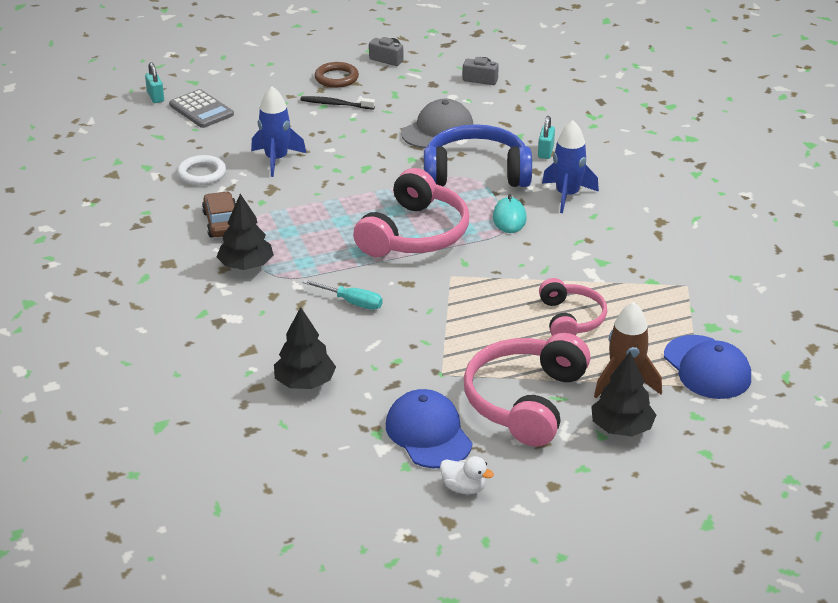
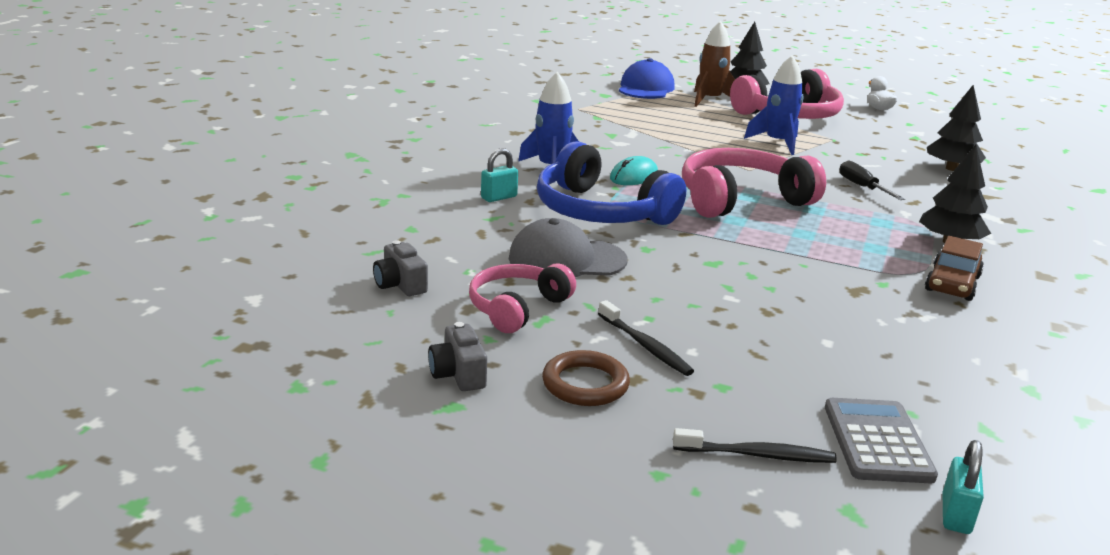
camera: 140 degrees left, 10 degrees down
white ring [177,155,226,186] -> none
blue rocket [251,86,306,177] -> blue rocket moved to [744,56,804,155]
turquoise screwdriver [302,279,383,310] -> black screwdriver [840,160,905,200]
blue cap [386,389,472,468] -> none
pink headphones [539,278,607,336] -> pink headphones moved to [469,263,576,333]
none -> black toothbrush [673,428,837,463]

